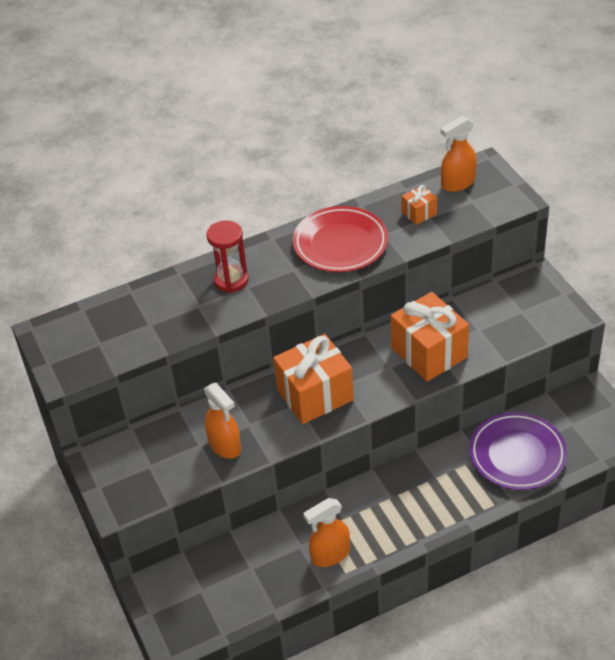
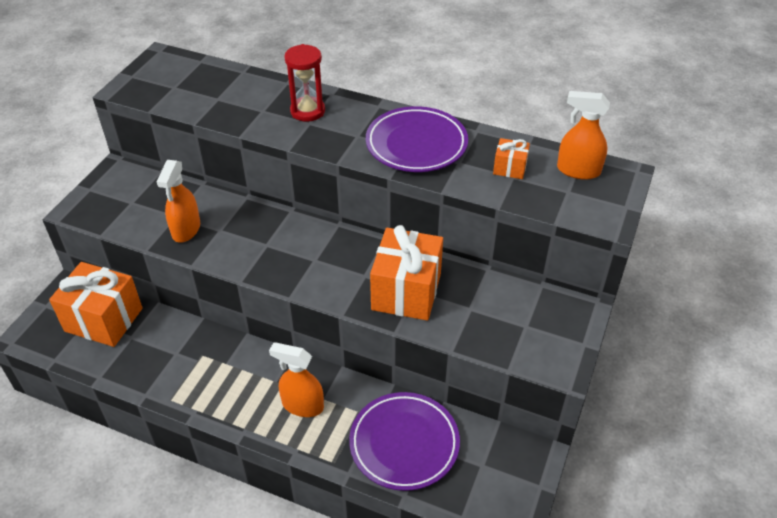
camera: 45 degrees right, 0 degrees up
orange gift [273,334,354,424] -> orange gift moved to [49,262,143,347]
red plate [293,206,388,272] -> purple plate [366,106,468,172]
orange spray bottle [303,498,350,567] -> orange spray bottle moved to [269,342,324,417]

